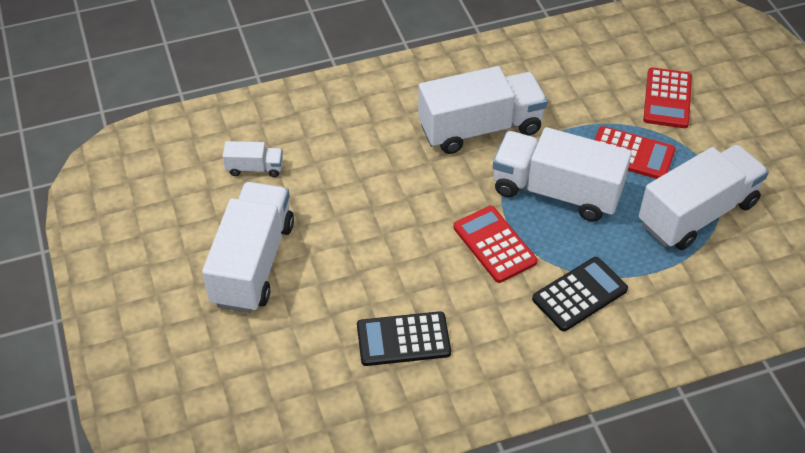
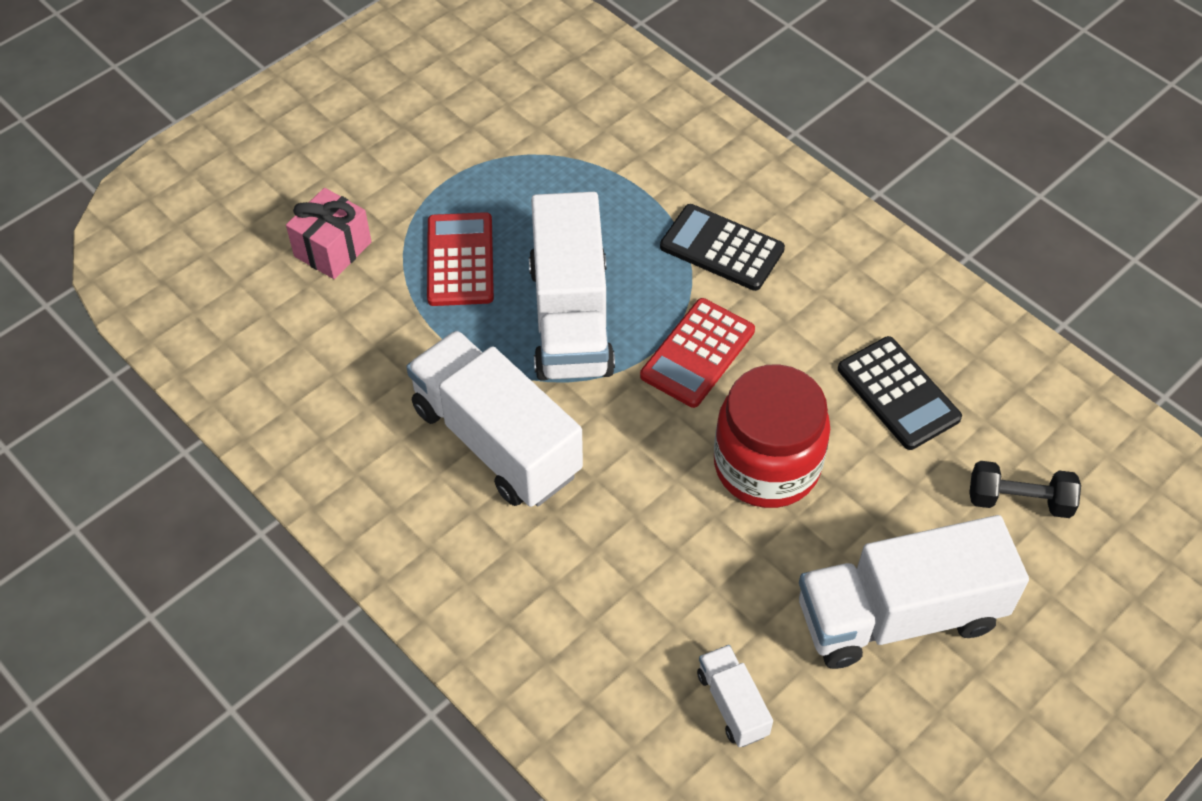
camera: 115 degrees left, 5 degrees up
white truck [639,144,769,250] -> none
red calculator [643,68,692,128] -> pink gift [286,188,372,279]
none -> red jar [714,364,830,508]
none -> black dumbbell [969,461,1081,518]

